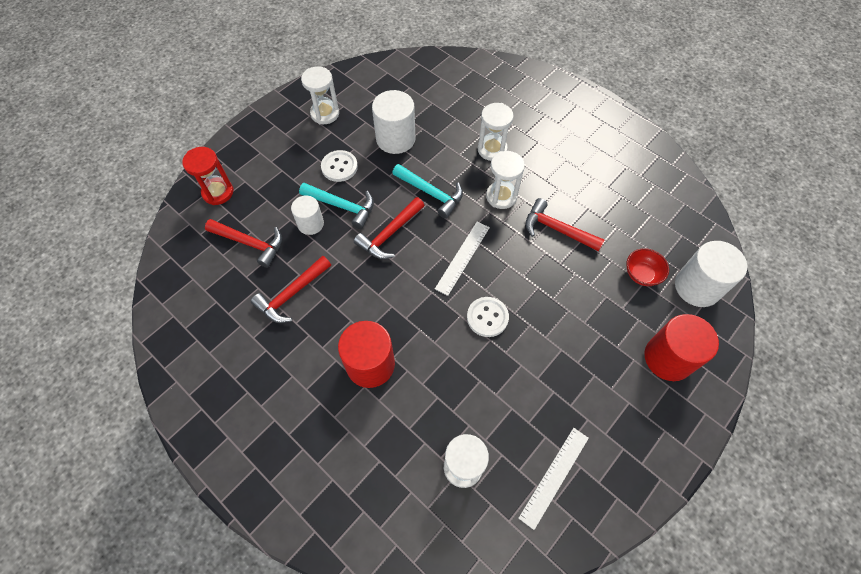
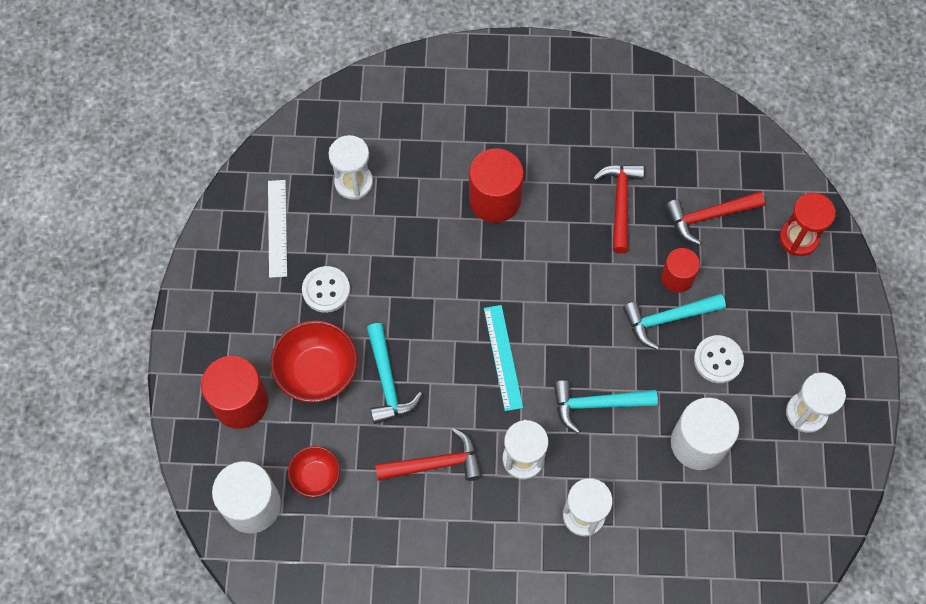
camera: 140 degrees right, 5 degrees up
white cylinder [291,196,324,235] -> red cylinder [661,248,700,293]
red hammer [354,197,425,259] -> none
white ruler [435,222,490,296] -> turquoise ruler [484,305,523,411]
white button [467,297,509,337] -> white button moved to [302,266,350,313]
none -> red bowl [271,320,358,403]
none -> turquoise hammer [367,323,423,424]

